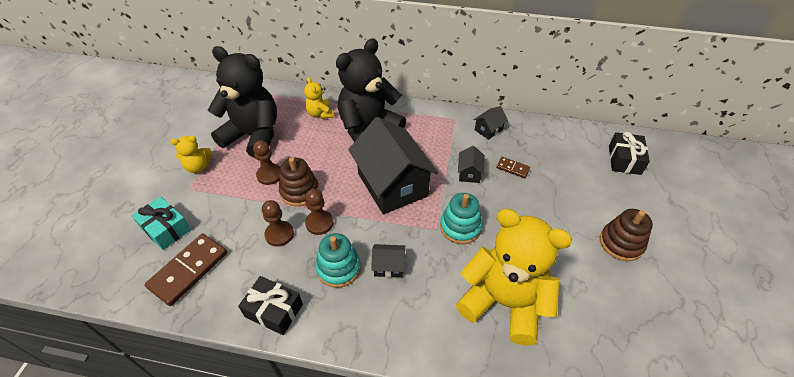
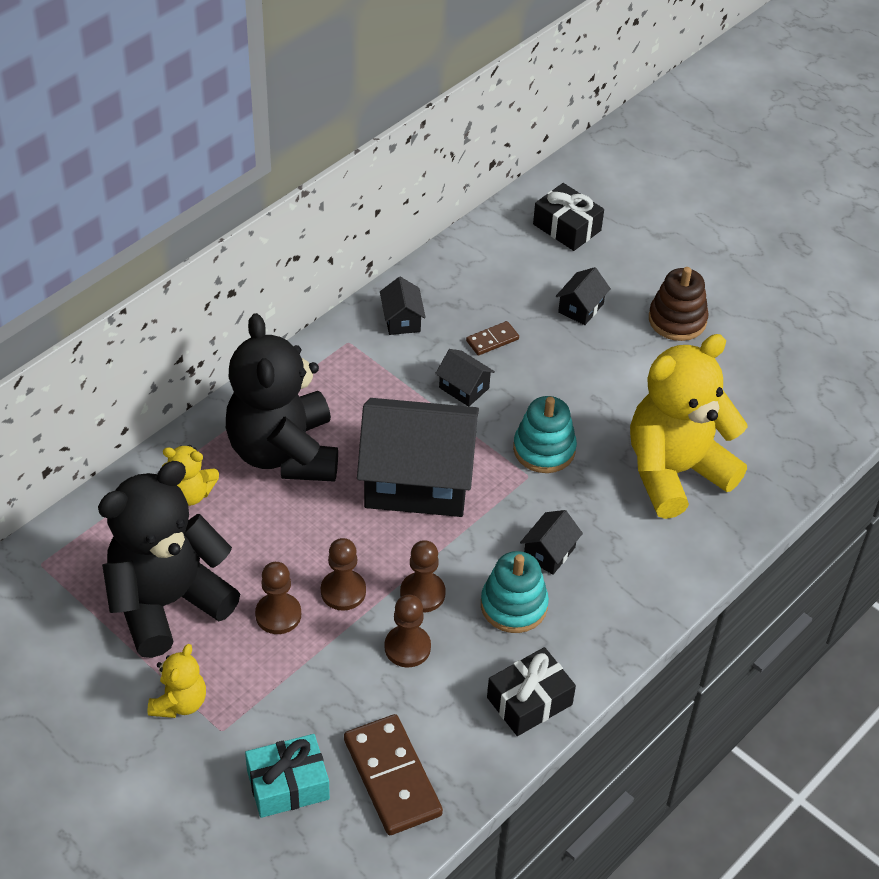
camera: 60 degrees left, 0 degrees up
brown stacking toy [279,157,319,206] -> brown pawn [321,538,366,611]
none -> black house [556,267,611,325]

